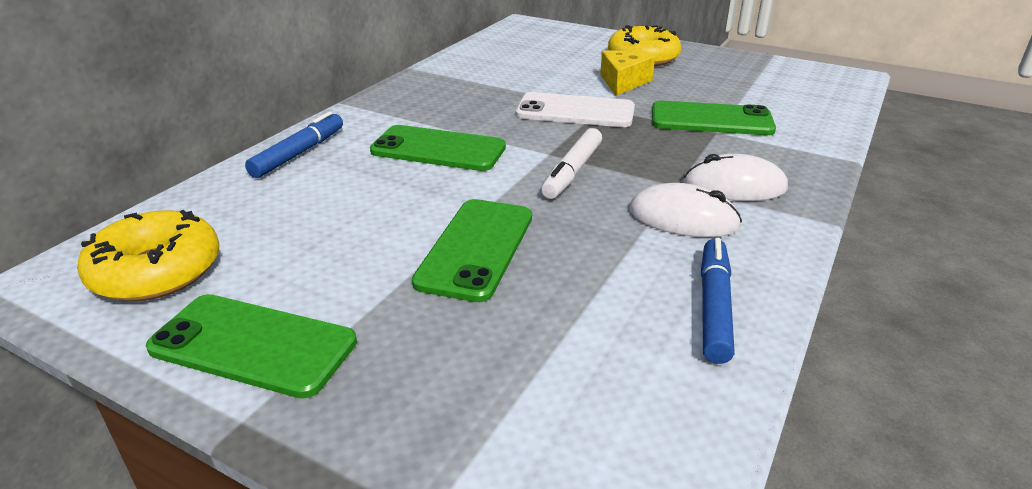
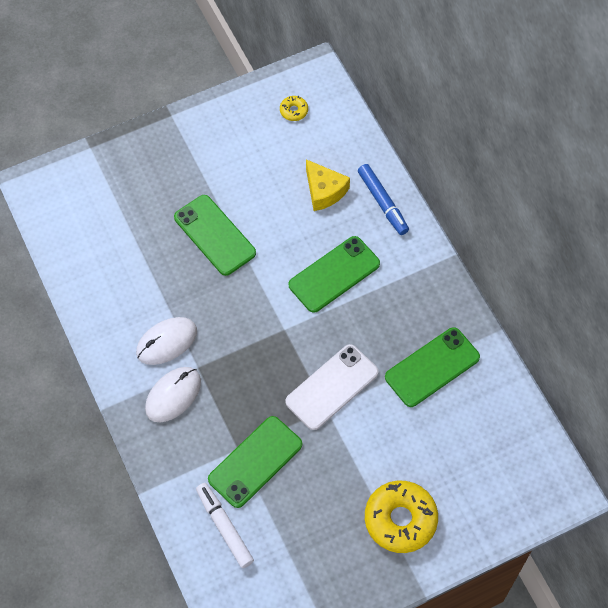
camera: 125 degrees right, 30 degrees up
yellow donut [77,210,219,301] -> yellow donut [280,96,308,121], size x0.45
green phone [146,294,357,398] -> green phone moved to [385,327,480,407]
white marker [541,128,602,199] -> white marker moved to [196,483,254,568]
yellow cheese [600,50,655,96] -> yellow cheese moved to [306,159,350,211]
blue marker [701,238,735,364] -> none

